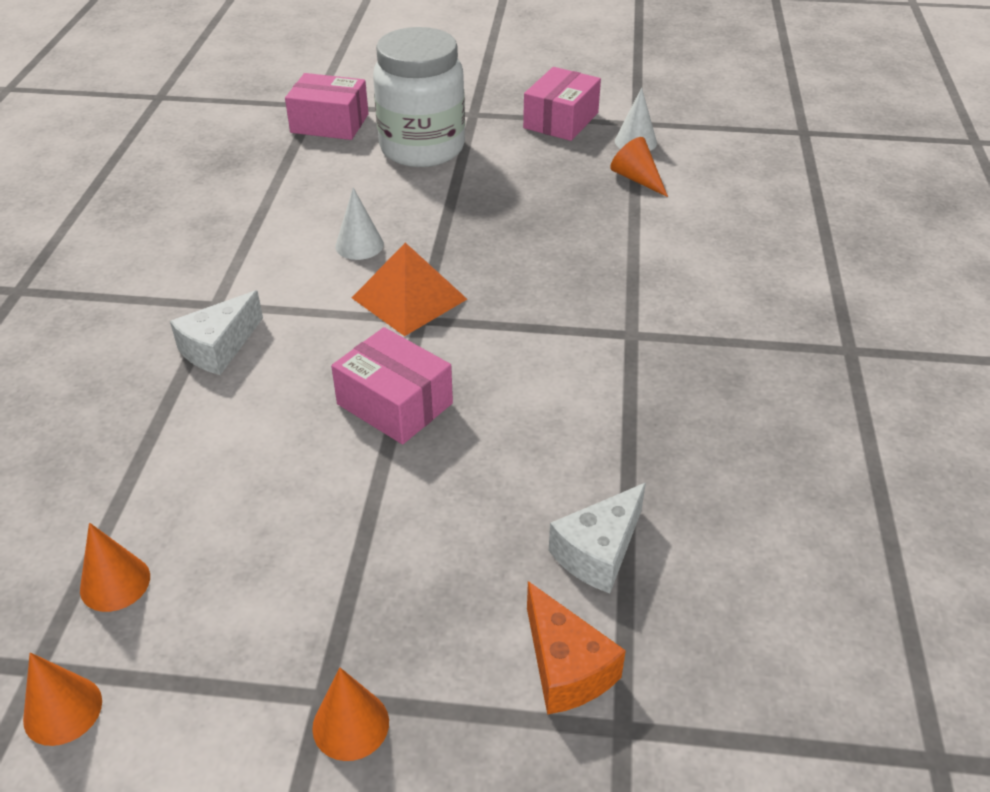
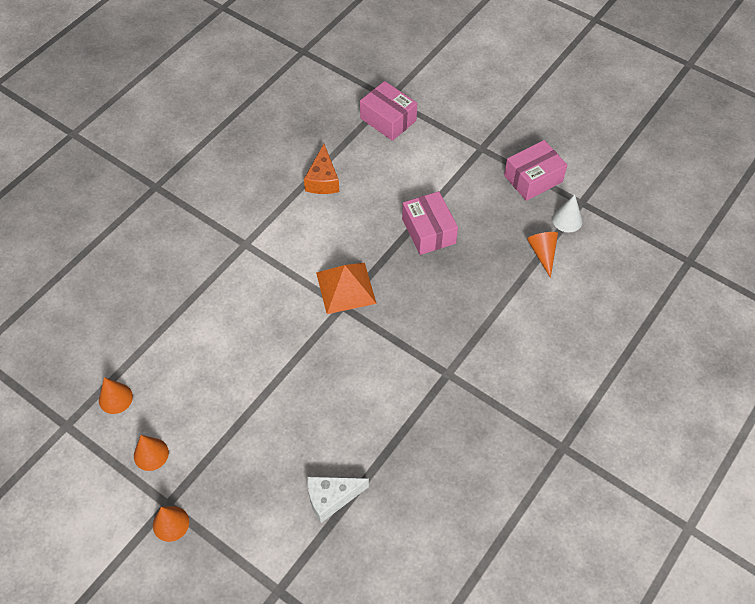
camera: 30 degrees right, 15 degrees up
orange cone [23,652,102,746] -> orange cone moved to [134,435,169,471]
white cheese [170,290,263,375] -> none
pink box [331,327,453,444] -> pink box moved to [402,191,458,255]
white cone [335,188,384,260] -> none
white jar [373,27,465,167] -> none
orange cheese [527,581,626,715] -> orange cheese moved to [304,144,339,194]

